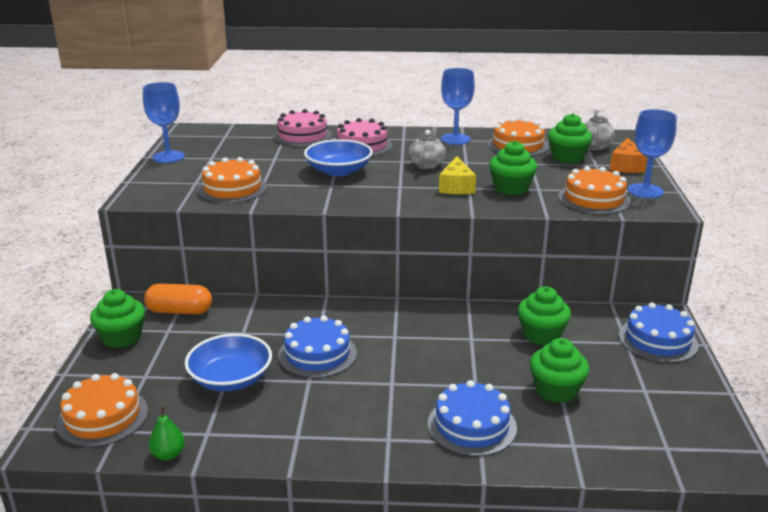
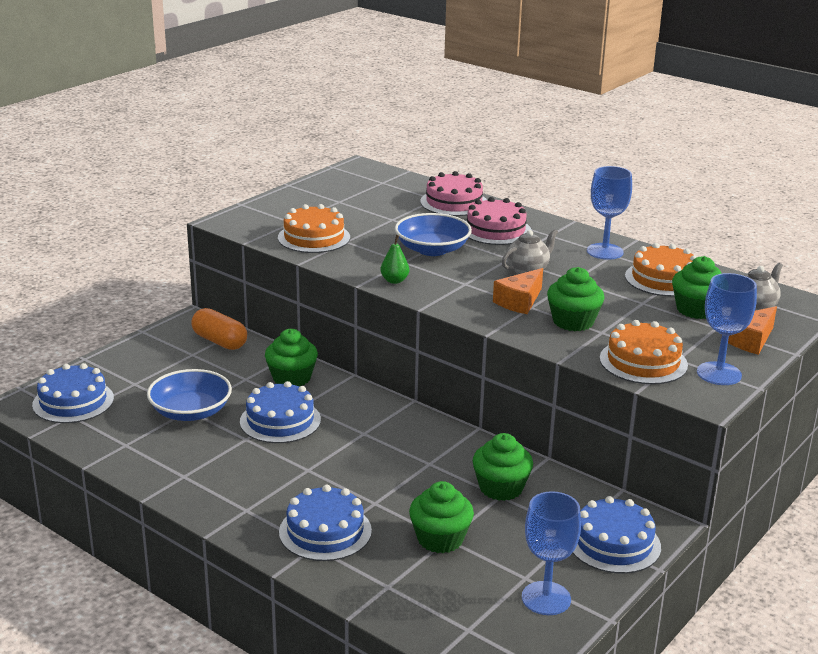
camera: 35 degrees right, 0 degrees up
orange cake [56,373,148,447] -> blue cake [32,363,114,423]
green cupcake [90,289,145,348] -> green cupcake moved to [265,329,318,386]
blue goblet [143,82,185,163] -> blue goblet moved to [522,491,581,615]
green pear [149,406,185,460] -> green pear moved to [380,235,409,284]
yellow cheese [439,156,476,194] -> orange cheese [493,268,543,314]

